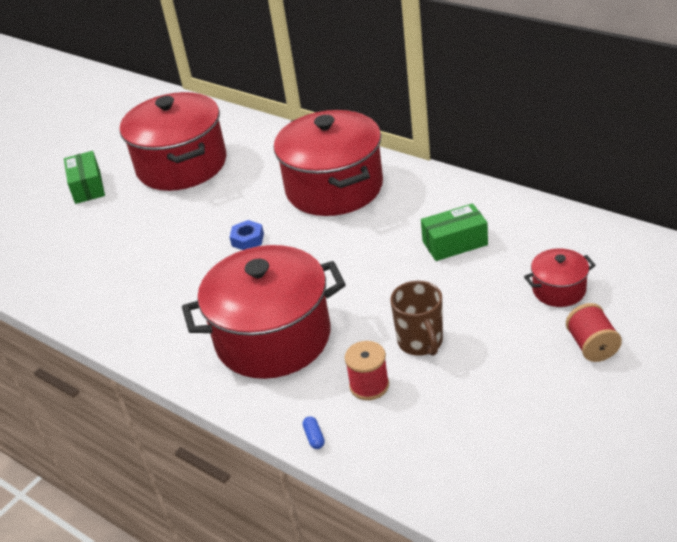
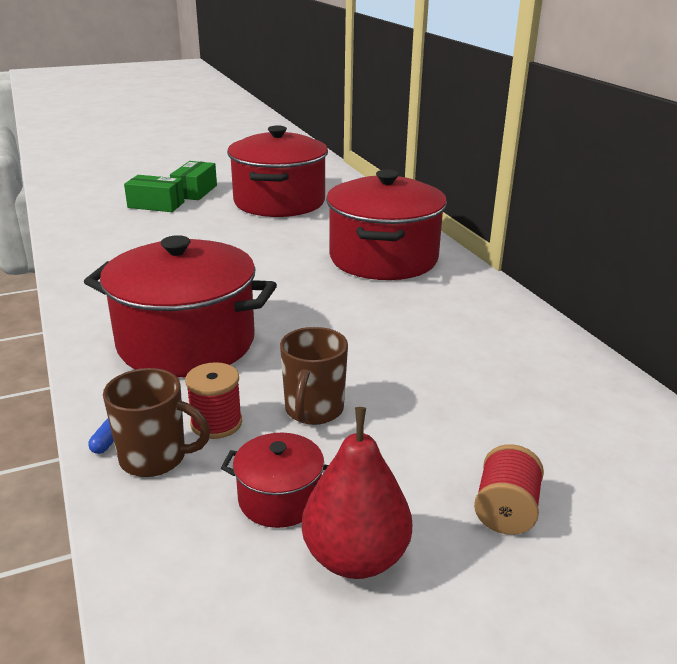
camera: 25 degrees right, 10 degrees down
blue nut [230,220,264,250] -> none
green box [421,203,488,261] -> green box moved to [124,175,185,212]
red pot [524,248,596,307] -> red pot moved to [221,433,329,528]
none -> brown mug [103,368,210,477]
none -> red pear [302,407,412,579]

